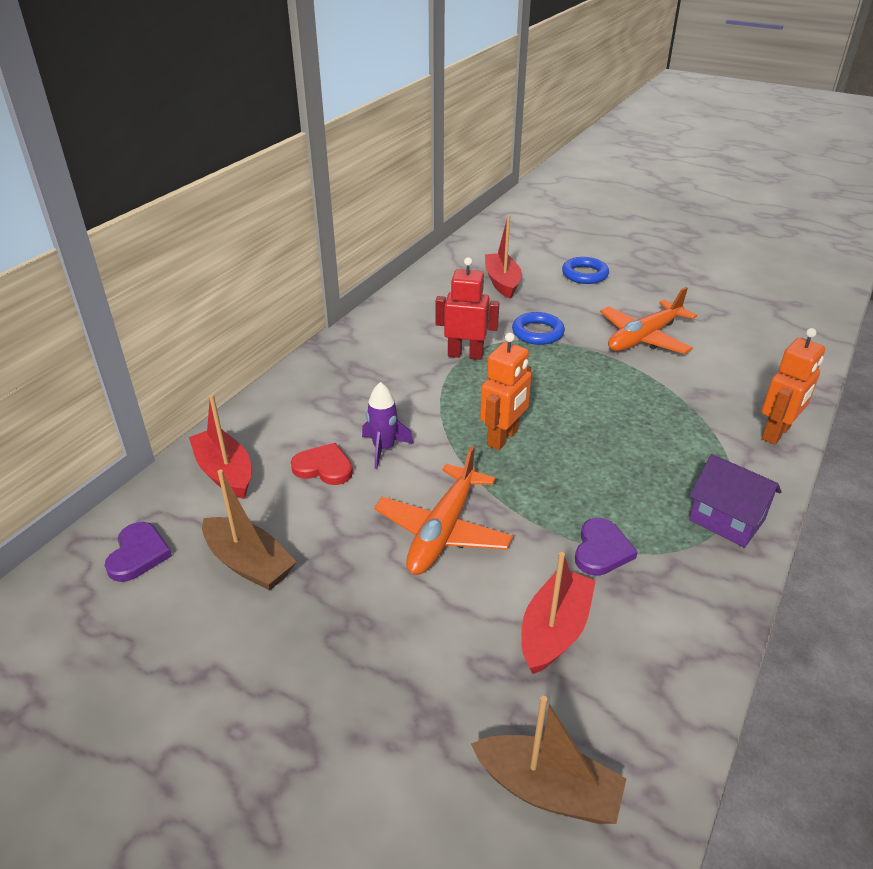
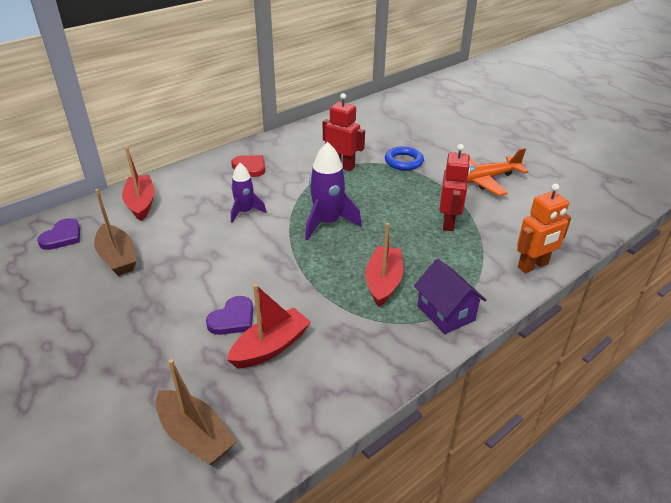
camera: 20 degrees right, 0 degrees up
red heart [291,443,353,485] -> red heart moved to [231,155,265,177]
orange plane [374,446,513,575] -> none
orange robot [480,333,531,450] -> purple rocket [305,142,362,240]
red boat [485,216,522,299] -> red boat moved to [365,223,403,307]
blue ring [562,257,609,284] -> none
purple heart [575,518,638,576] -> purple heart moved to [206,296,253,335]
none -> red robot [440,144,470,231]

